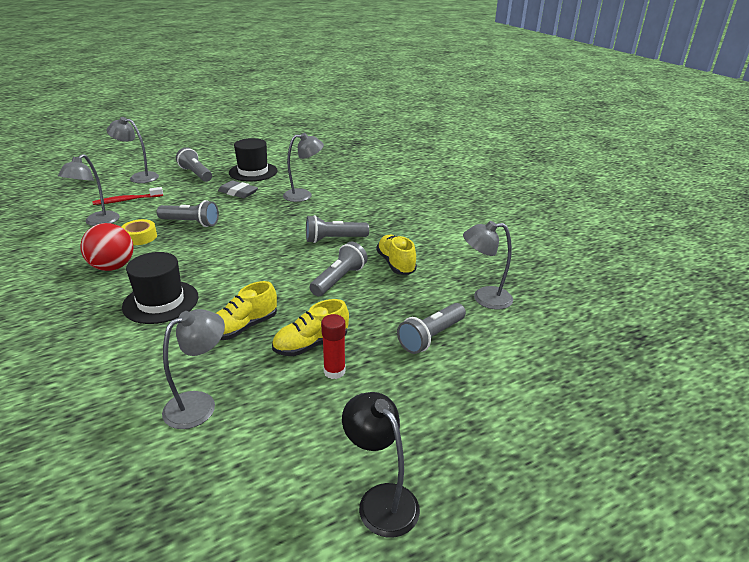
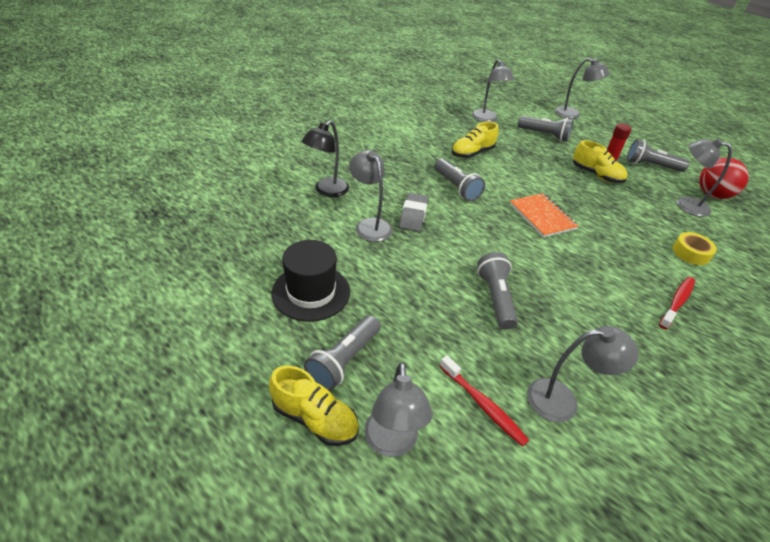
camera: 110 degrees left, 10 degrees up
red ball [80,223,134,271] -> red ball moved to [699,157,749,199]
yellow tape [121,219,157,245] -> yellow tape moved to [673,232,717,265]
black hat [122,252,199,324] -> none
yellow shoe [216,281,277,340] -> yellow shoe moved to [269,365,359,446]
grey eraser [218,180,258,198] -> grey eraser moved to [399,193,429,231]
grey flashlight [309,242,368,296] -> grey flashlight moved to [627,139,690,172]
black lamp [342,392,420,538] -> black lamp moved to [302,120,349,197]
none -> orange notebook [510,193,578,238]
none -> grey lamp [555,58,610,119]
none -> red toothbrush [659,277,695,329]

